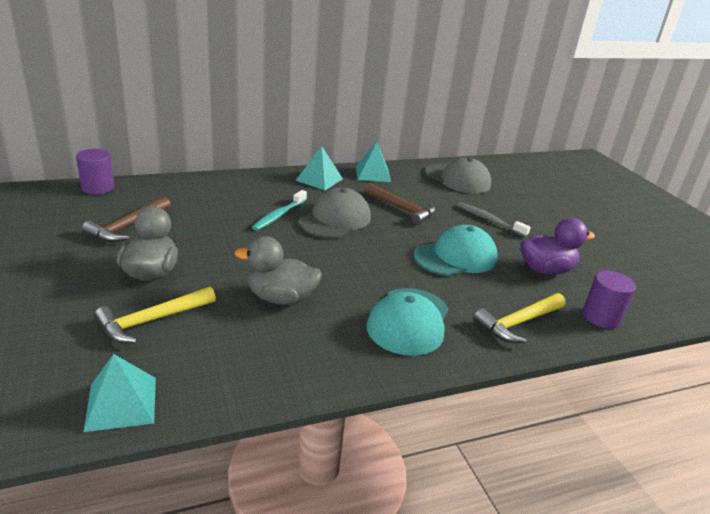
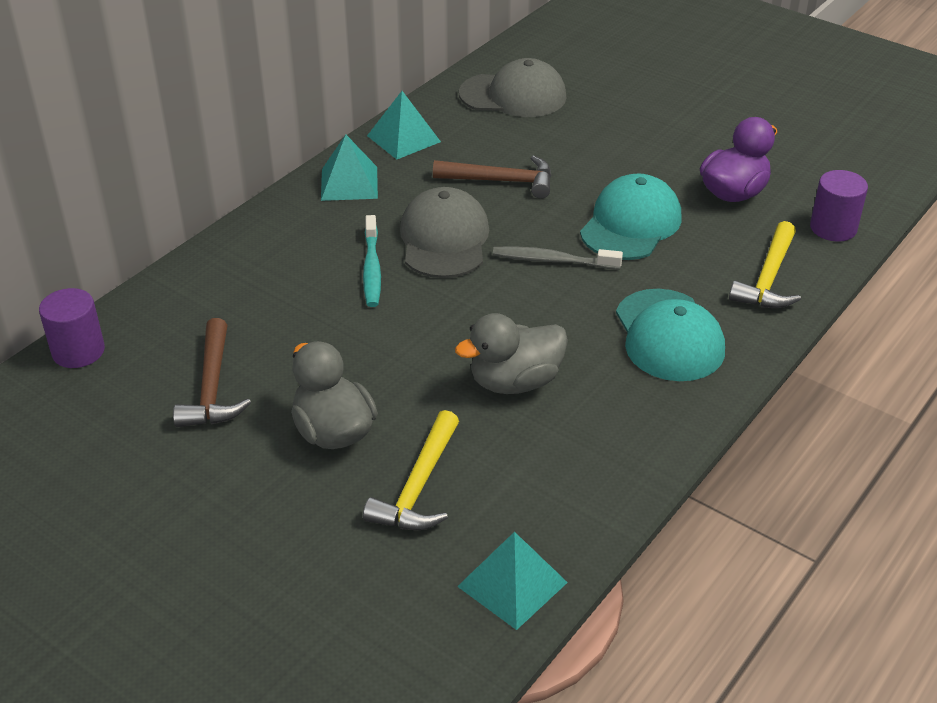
camera: 30 degrees left, 10 degrees up
grey toothbrush [457,202,531,237] -> grey toothbrush moved to [493,246,623,270]

